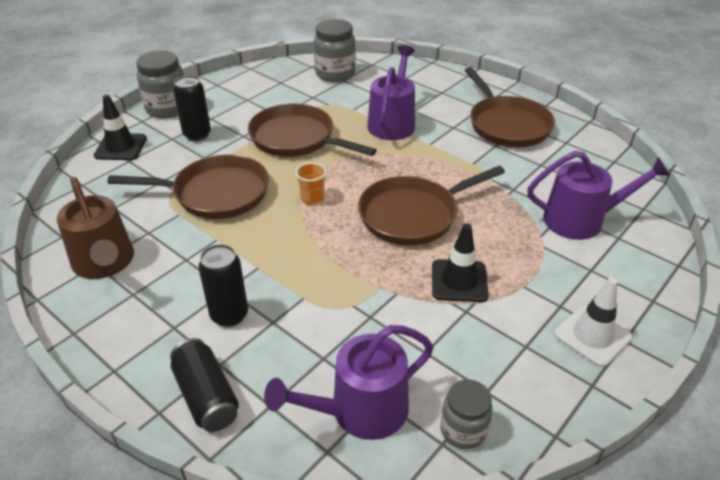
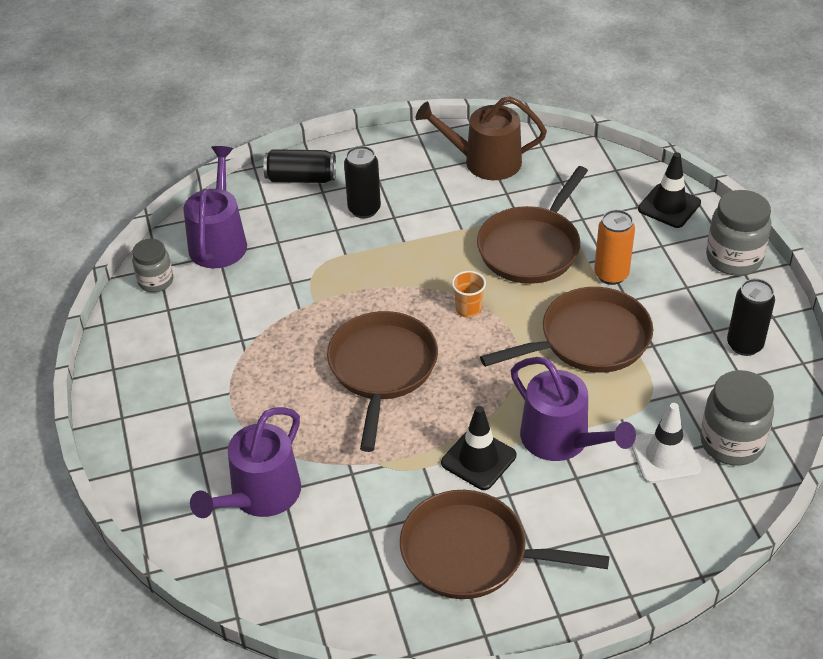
camera: 125 degrees right, 5 degrees up
black can [173,75,211,141] -> black can moved to [727,279,775,356]
black traffic cone [432,223,489,302] -> black traffic cone moved to [441,406,516,490]
white traffic cone [554,277,632,367] -> white traffic cone moved to [631,403,701,483]
none -> orange can [594,210,635,285]

